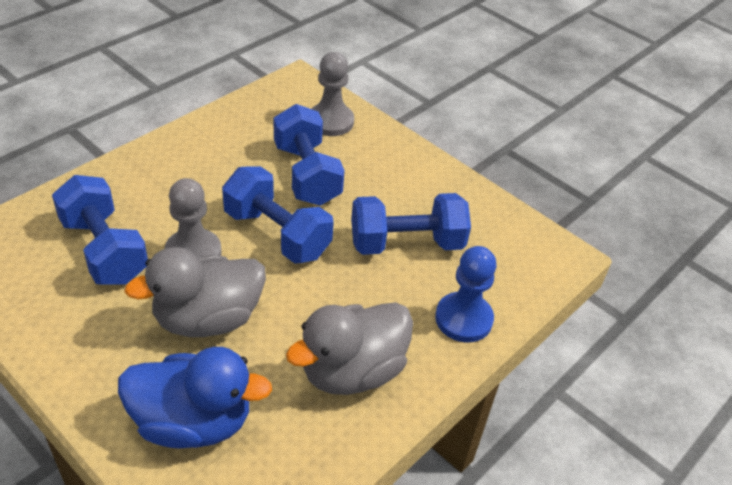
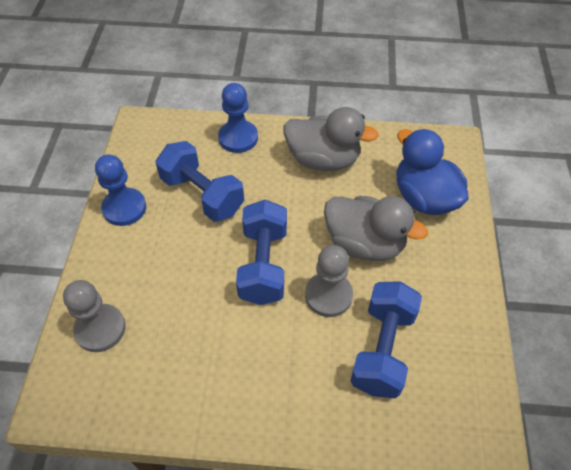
camera: 125 degrees left, 10 degrees up
blue dumbbell [274,104,345,206] -> none
none -> blue pawn [95,154,146,226]

